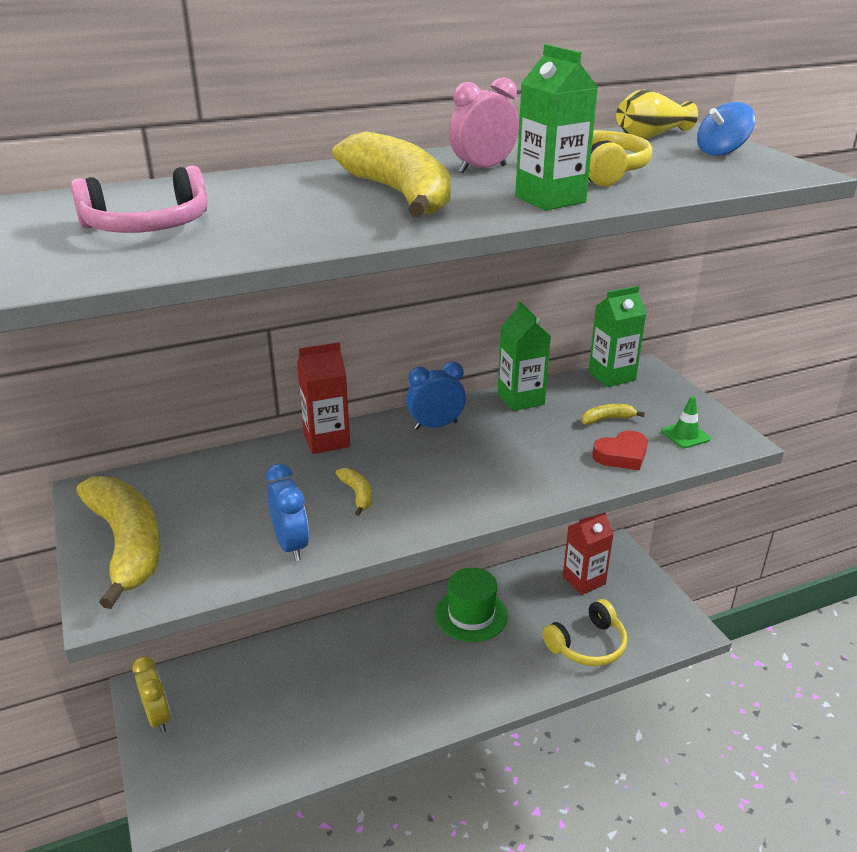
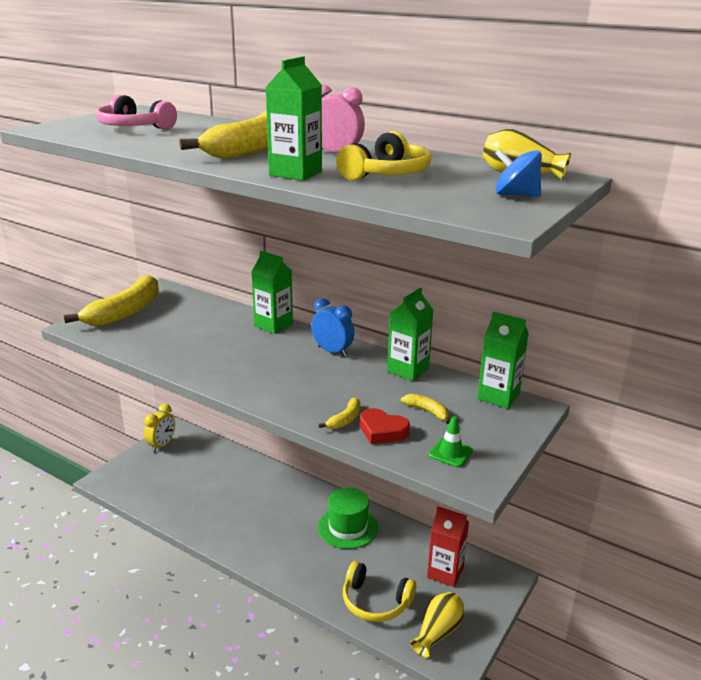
camera: 55 degrees right, 5 degrees down
blue clock [266,464,309,561] -> none
red carton [297,342,350,454] -> green carton [252,251,293,334]
yellow banana [336,468,372,516] -> yellow banana moved to [318,398,360,429]
none -> yellow vase [410,592,464,658]

